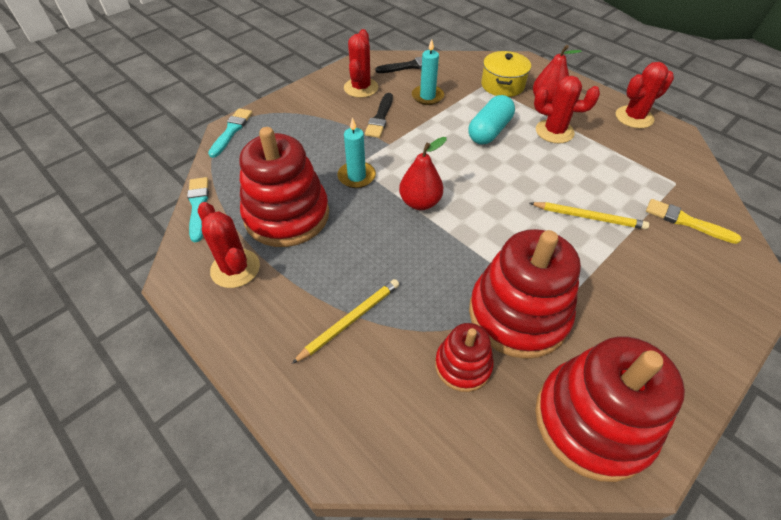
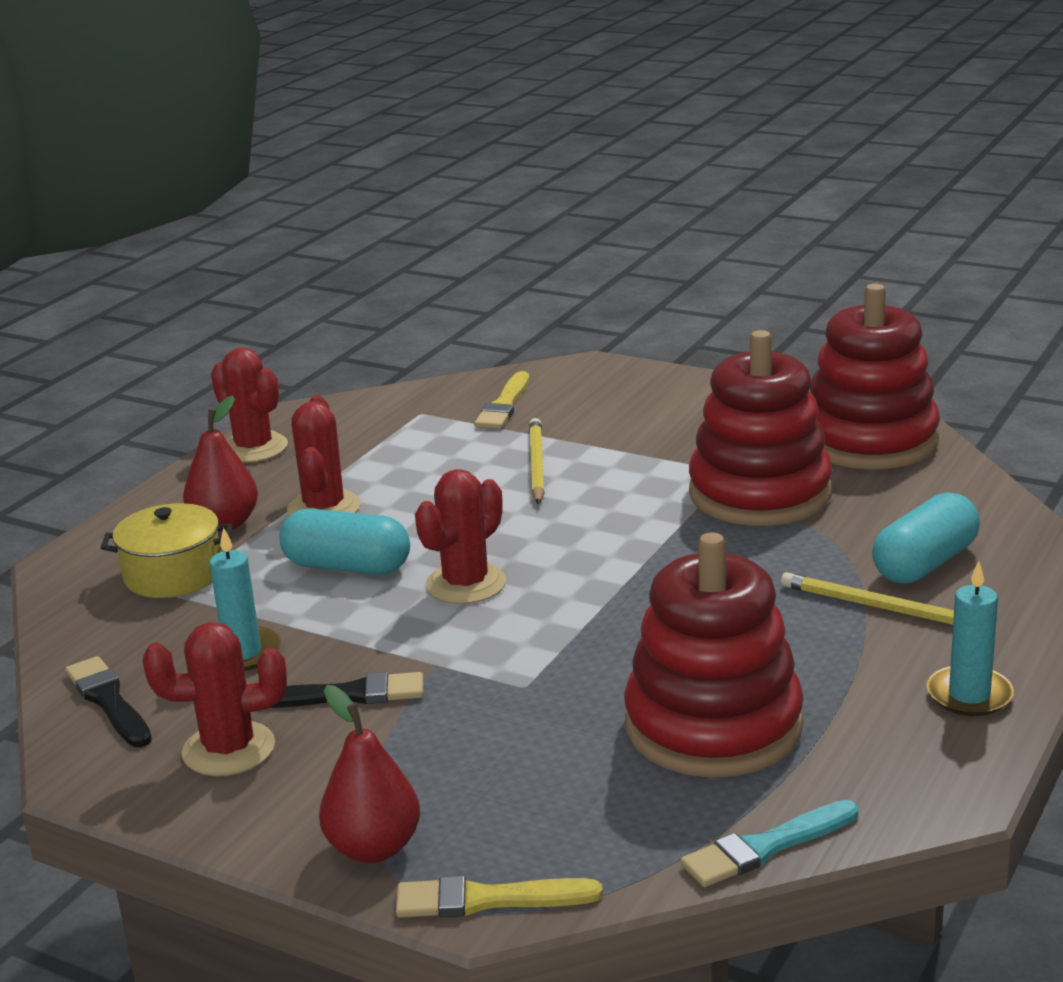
camera: 105 degrees left, 25 degrees down
red cactus [197,202,260,288] -> red cactus moved to [415,469,506,604]
turquoise brush [208,108,252,158] -> yellow brush [396,876,603,918]
turquoise candle [337,118,376,188] -> turquoise candle moved to [927,562,1014,716]
red pear [399,137,447,210] -> red pear moved to [319,685,420,863]
red stacking toy [435,323,494,392] -> none
none -> turquoise capsule [872,492,980,584]

